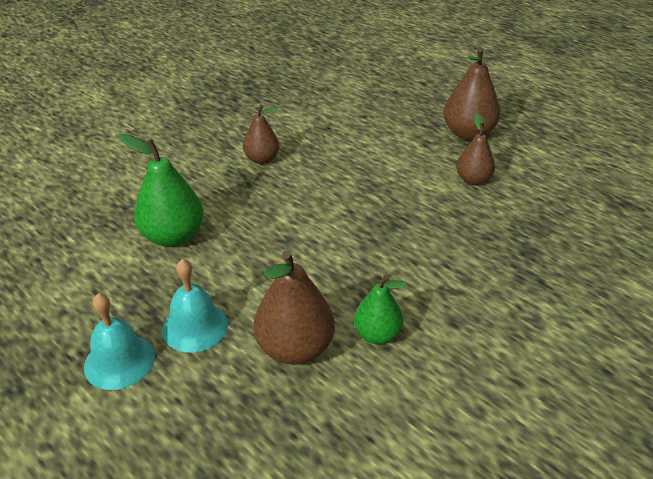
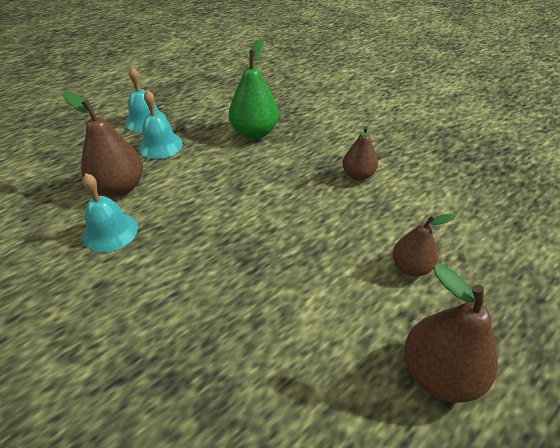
camera: 95 degrees right, 5 degrees up
green pear [354,275,407,344] -> turquoise bell [82,173,138,253]
brown pear [456,113,495,185] -> brown pear moved to [393,214,454,276]

